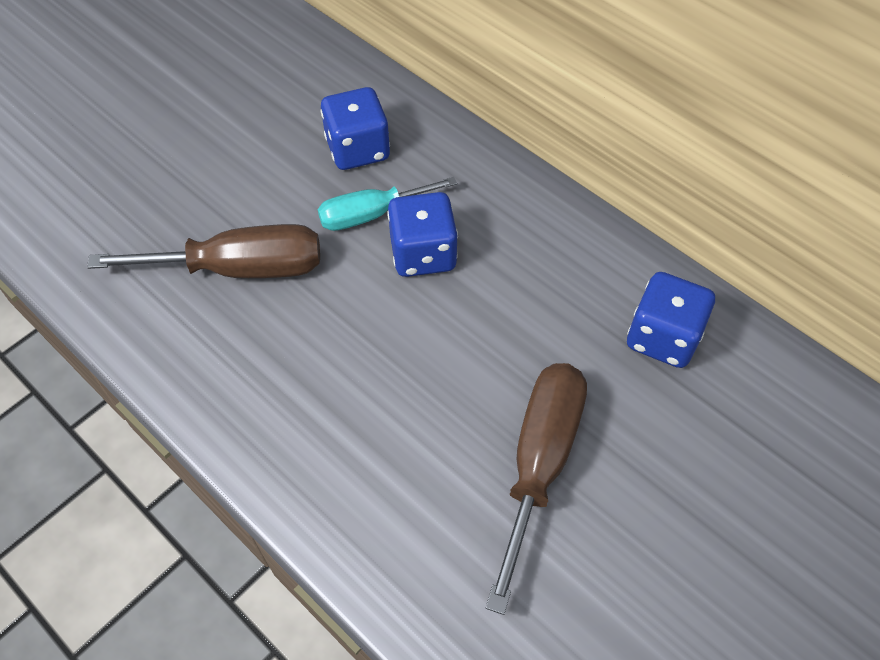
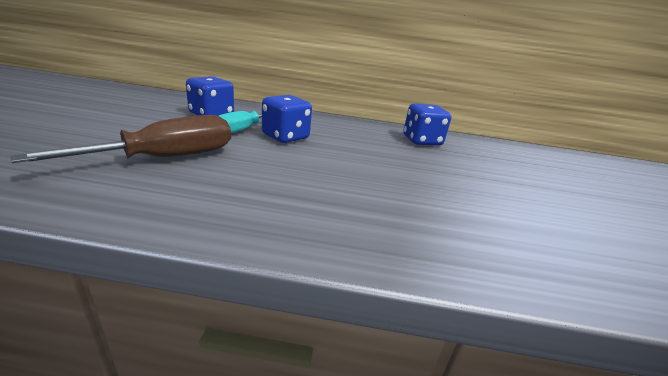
camera: 40 degrees left, 30 degrees down
brown screwdriver [486,363,587,615] -> none

